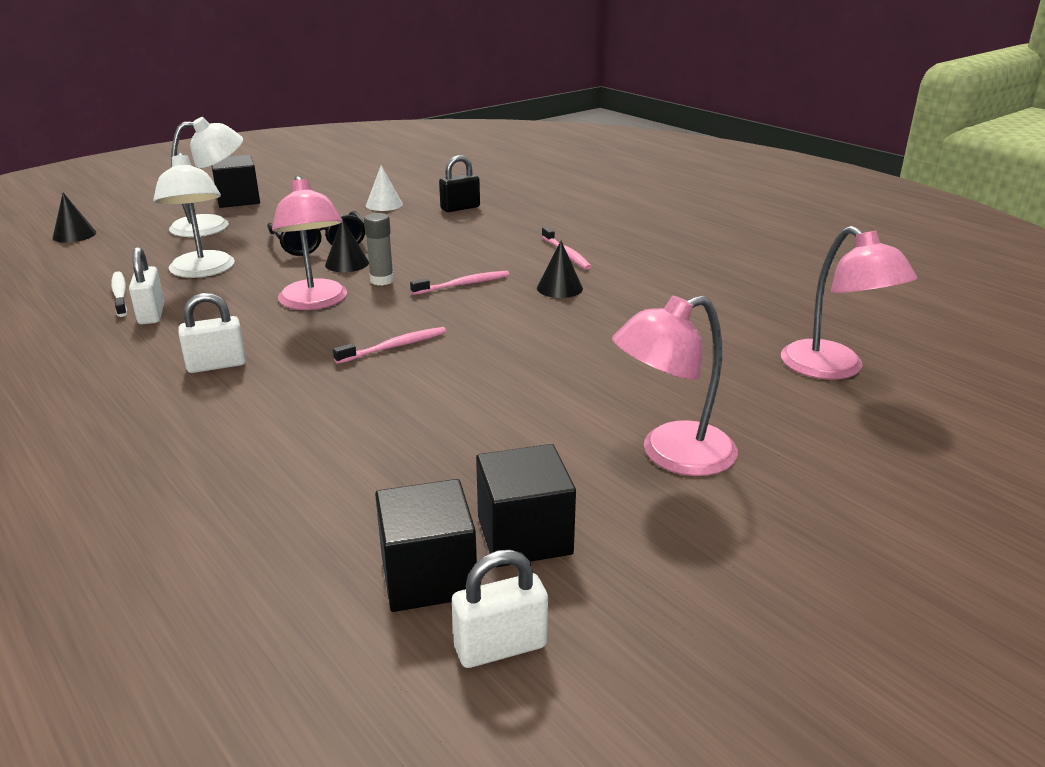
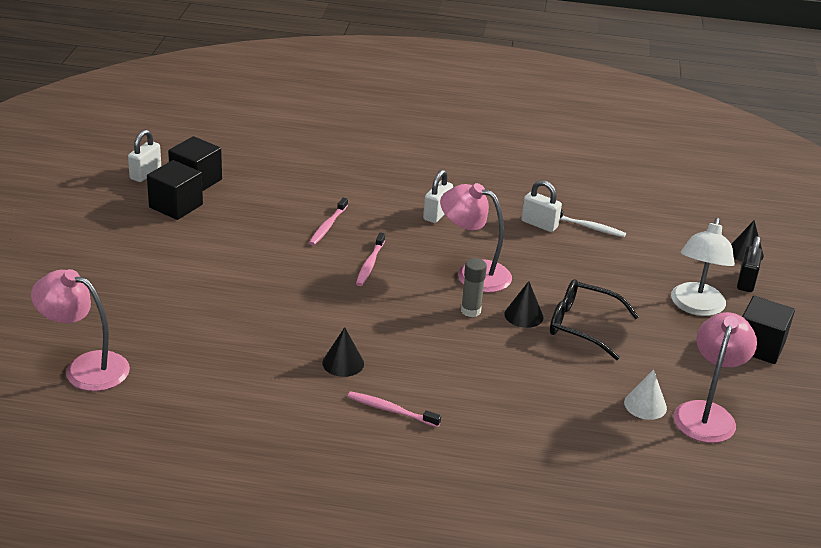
camera: 135 degrees right, 5 degrees up
white lamp [153,152,235,278] -> none
pink toothbrush [410,271,509,295] -> pink toothbrush moved to [309,197,348,245]
black padlock [439,155,480,212] -> black padlock moved to [737,236,762,292]
pink lamp [612,296,738,476] -> pink lamp moved to [673,312,757,443]

